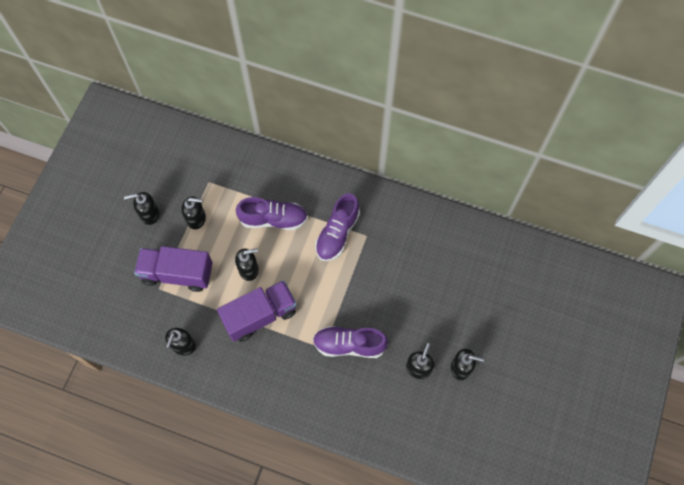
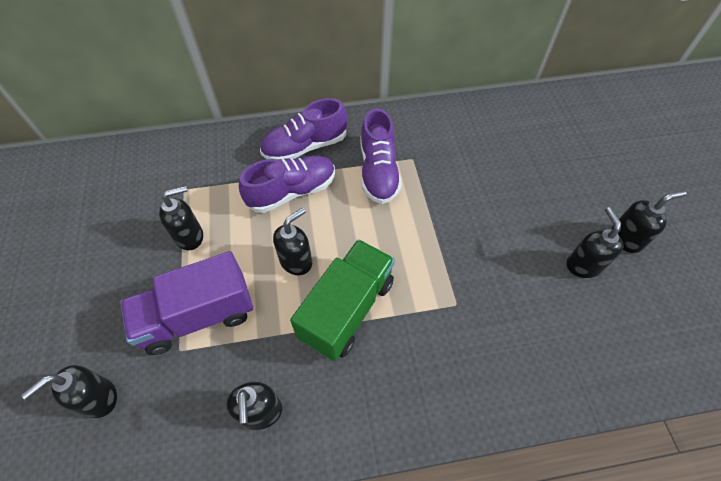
camera: 30 degrees left, 10 degrees down
black soap dispenser [124,192,159,225] -> black soap dispenser moved to [21,365,117,418]
purple truck [217,280,297,342] -> green truck [290,239,395,361]
purple shoe [313,326,388,358] -> purple shoe moved to [260,98,347,160]

